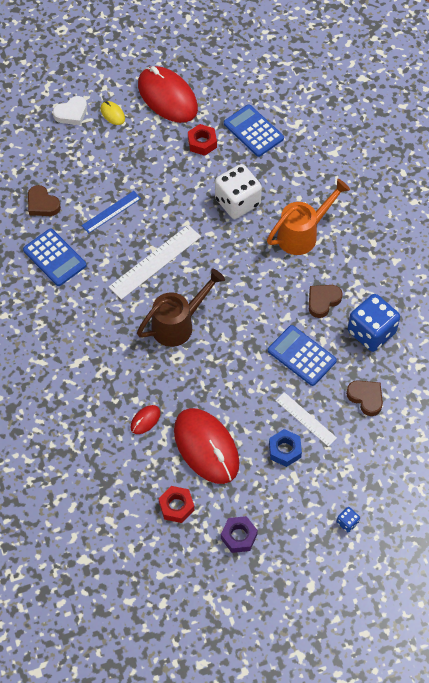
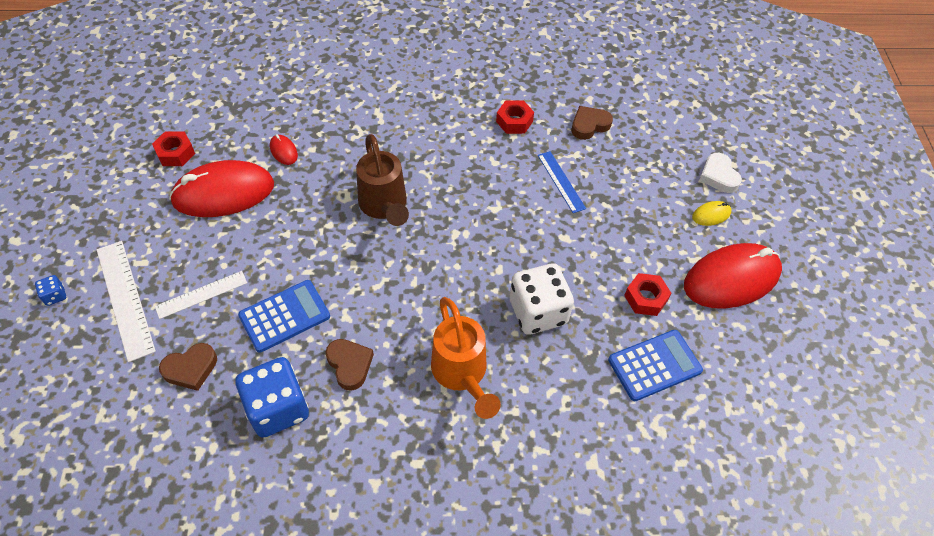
camera: 105 degrees right, 5 degrees down
blue calculator [23,229,86,286] -> red nut [496,101,534,134]
white ruler [109,225,201,300] -> white ruler moved to [97,241,156,362]
purple nut [221,516,258,553] -> none
blue nut [269,429,302,467] -> none

